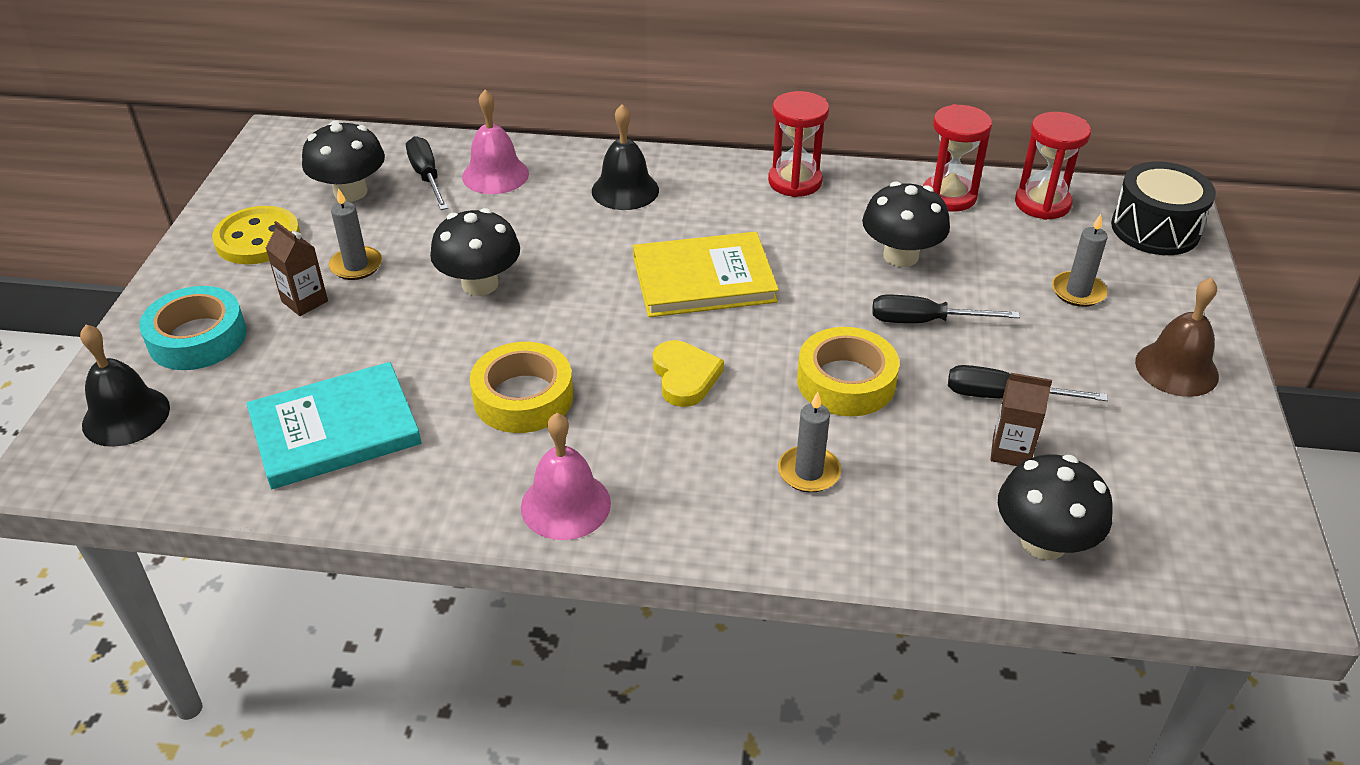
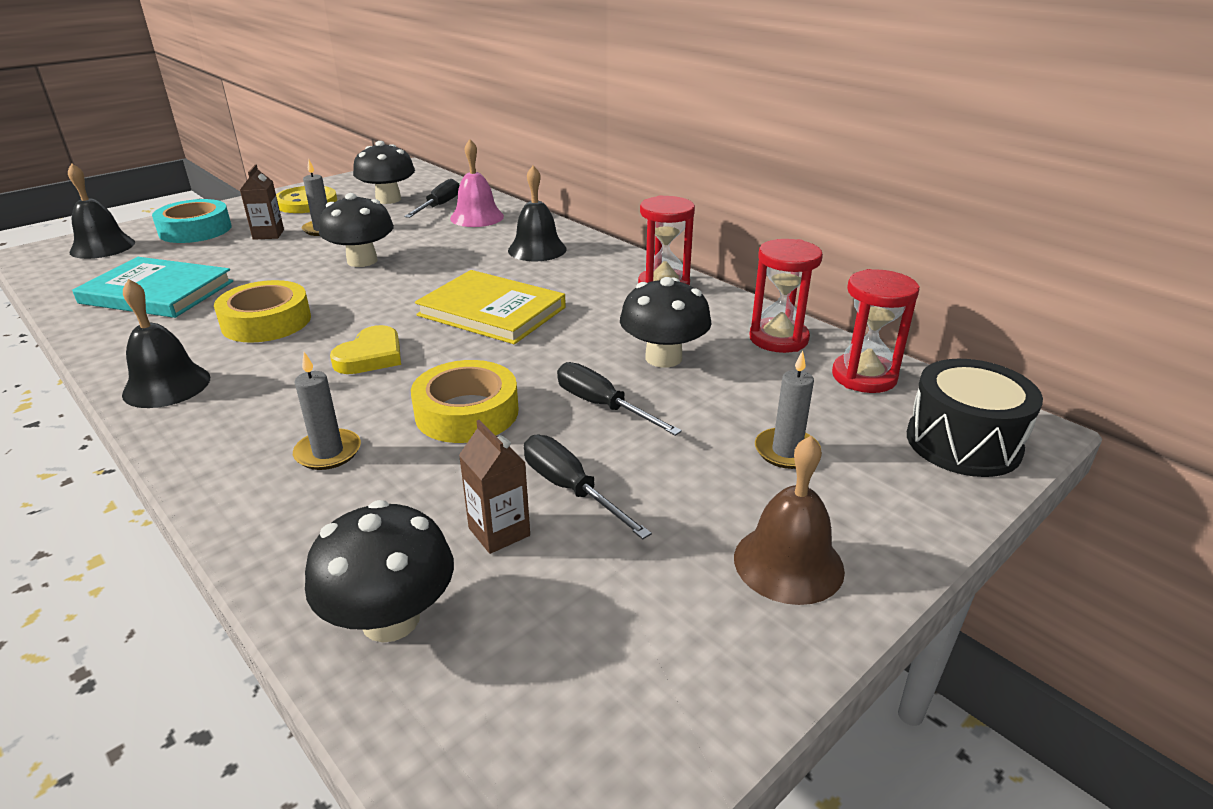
camera: 40 degrees right, 10 degrees down
pink bell [521,413,611,540] -> black bell [122,279,210,408]

